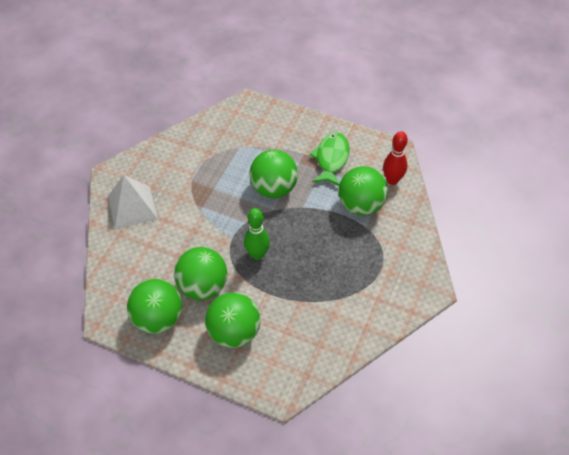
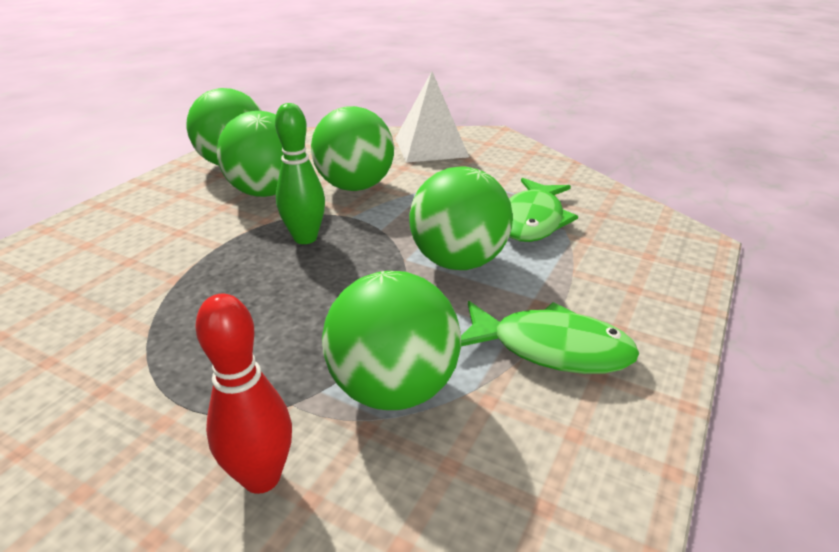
camera: 95 degrees right, 20 degrees down
green ball [205,292,260,348] -> green ball moved to [311,106,394,191]
red bowling pin [383,131,408,185] -> red bowling pin moved to [195,294,292,494]
none -> green fish [509,178,578,242]

